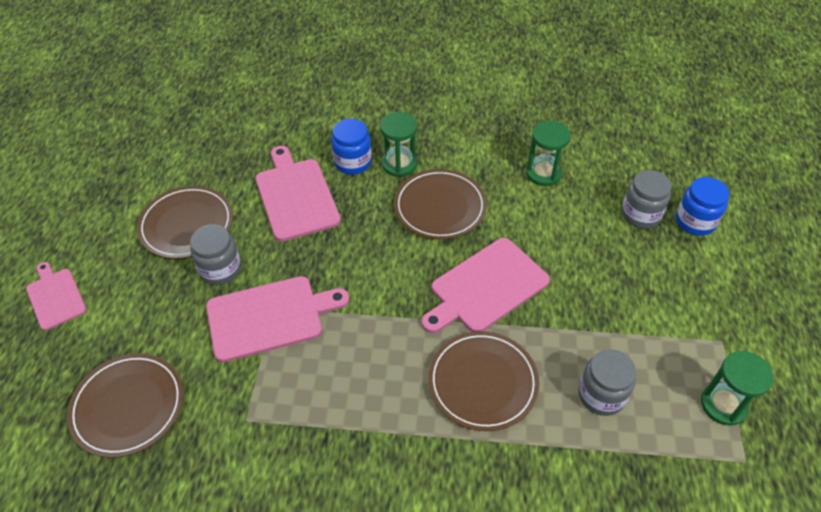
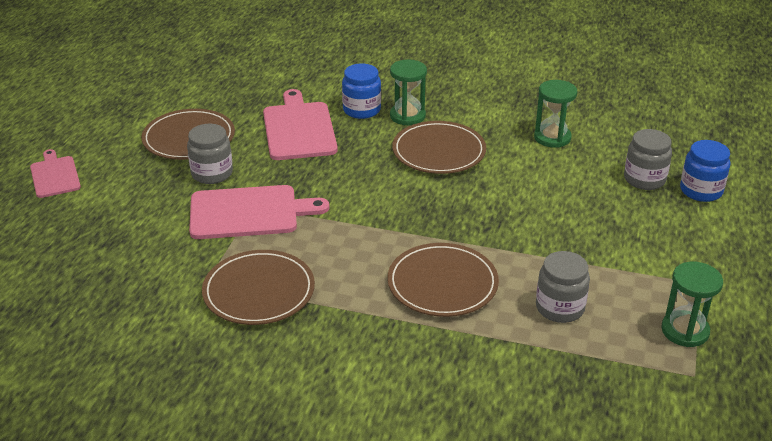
camera: 10 degrees right, 15 degrees down
brown plate [67,353,183,458] -> brown plate moved to [202,250,315,325]
pink cutting board [421,238,550,333] -> none

